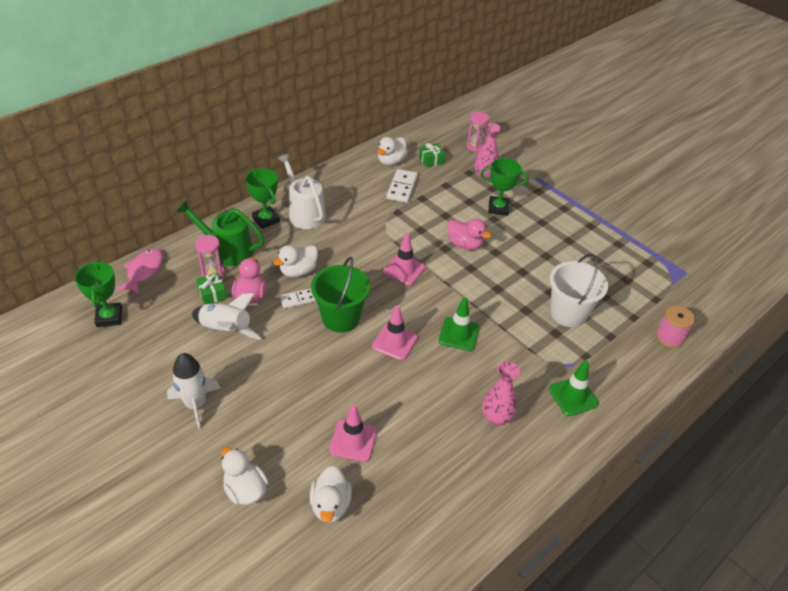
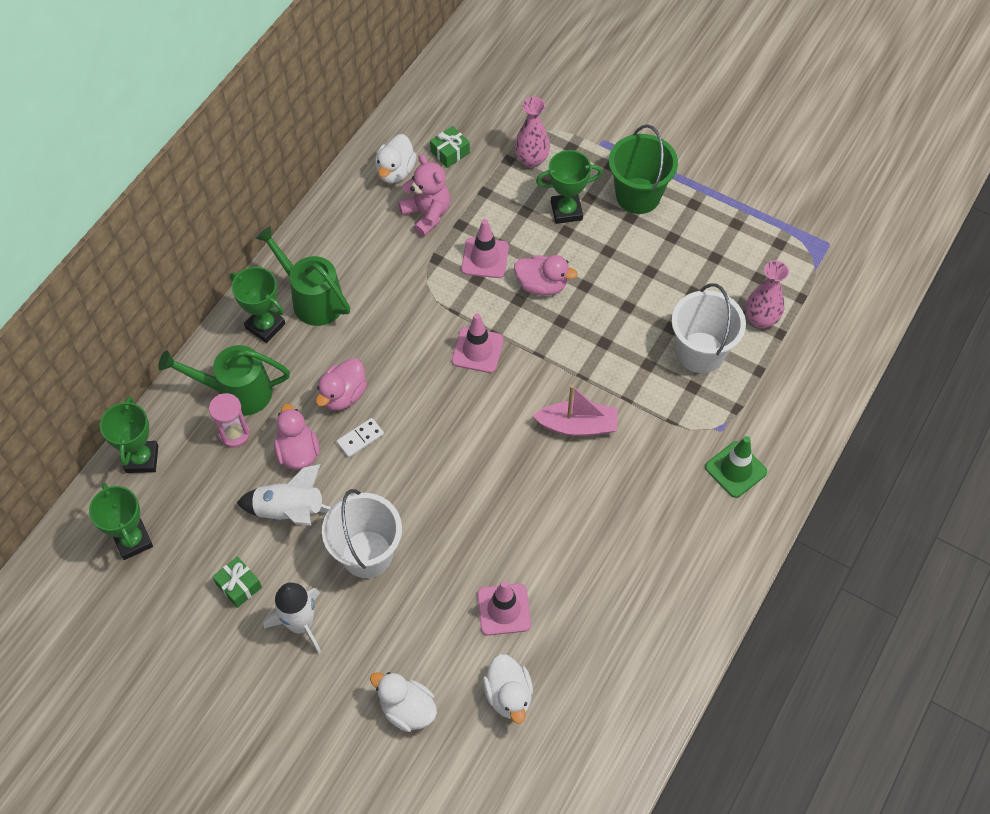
camera: 15 degrees left, 15 degrees up
pink fish [115,248,163,295] -> green trophy [100,396,158,473]
green gift [196,273,227,305] -> green gift moved to [212,556,262,608]
white duck [273,245,318,277] -> pink duck [316,358,367,410]
white watering can [278,153,326,229] -> green watering can [255,226,350,326]
green bucket [311,257,370,333] -> green bucket moved to [609,124,678,214]
pink traffic cone [372,305,418,360] -> pink traffic cone moved to [461,219,509,278]
white domino [386,169,418,203] -> pink teddy bear [398,154,451,237]
green traffic cone [438,297,480,351] -> pink boat [533,385,617,436]
pink hourglass [466,112,489,152] -> none
pink vase [482,361,520,426] -> pink vase moved to [745,261,789,329]
pink spool [656,305,695,348] -> none
none -> white bucket [322,489,402,578]

